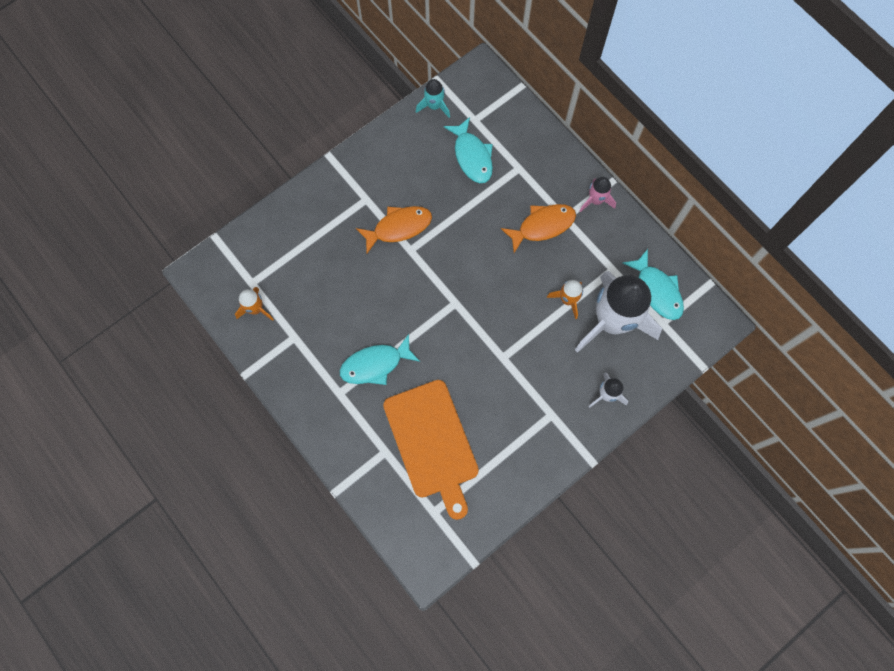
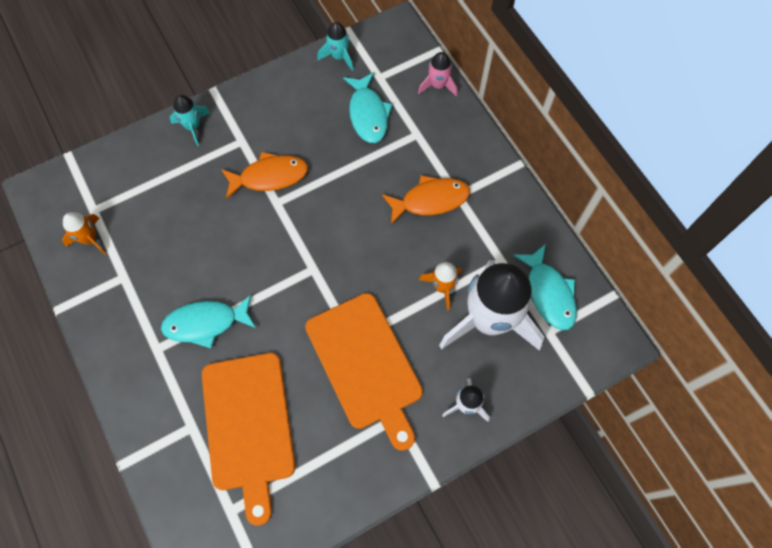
camera: 10 degrees right, 5 degrees down
pink rocket [580,177,616,212] -> pink rocket moved to [418,52,458,97]
none -> turquoise rocket [170,95,210,146]
none -> orange cutting board [305,293,423,451]

